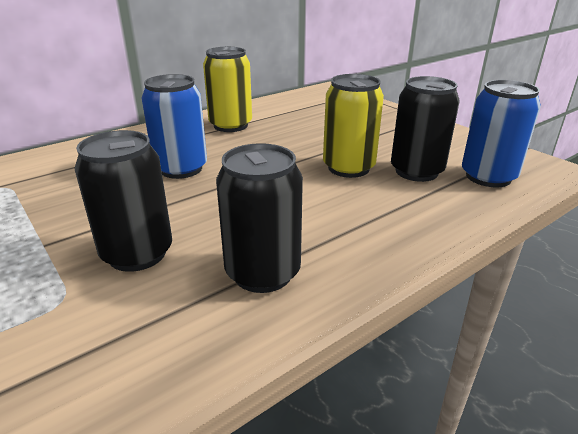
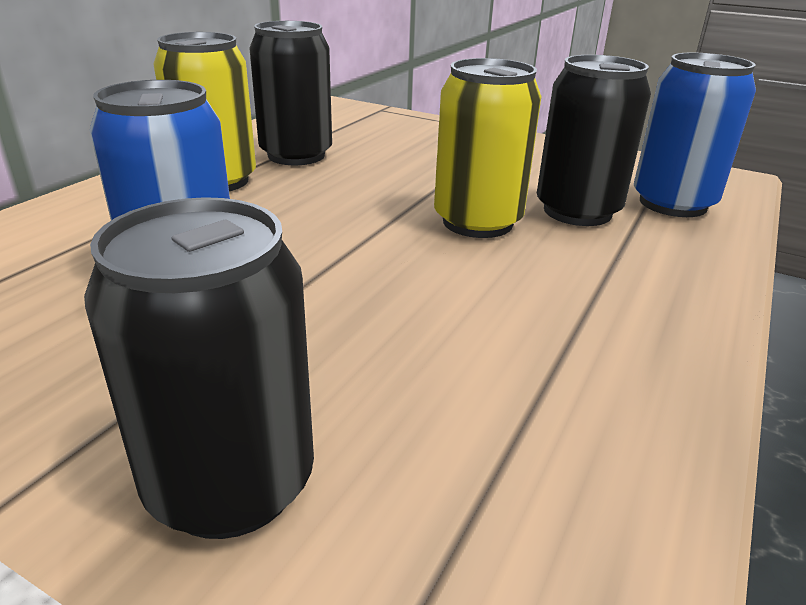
camera: 25 degrees left, 0 degrees up
black can [216,143,303,293] -> black can moved to [249,21,332,165]

